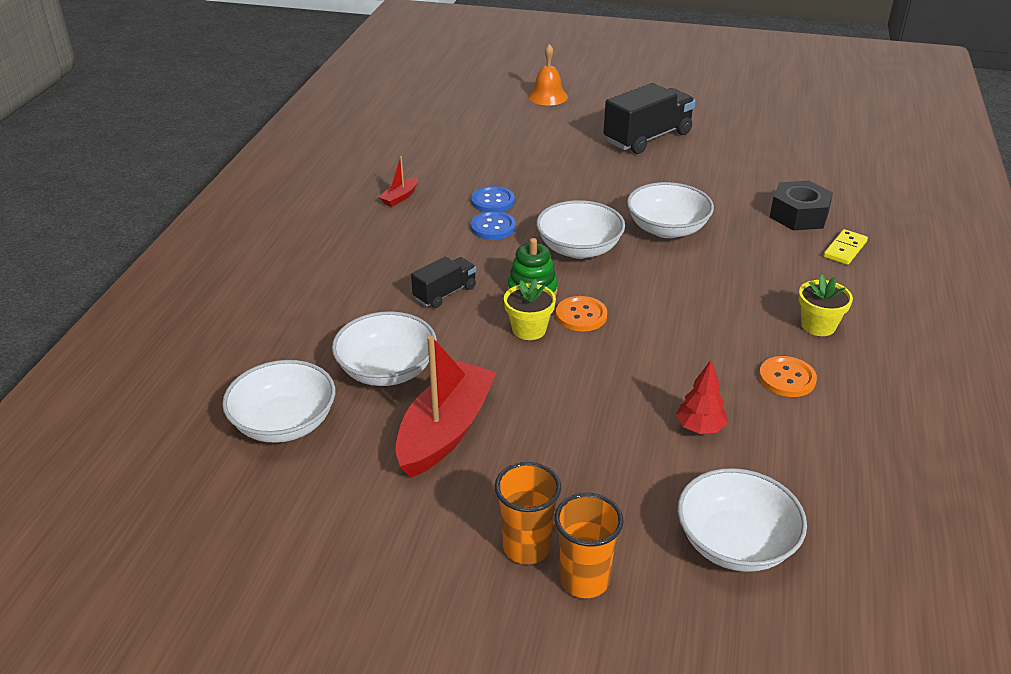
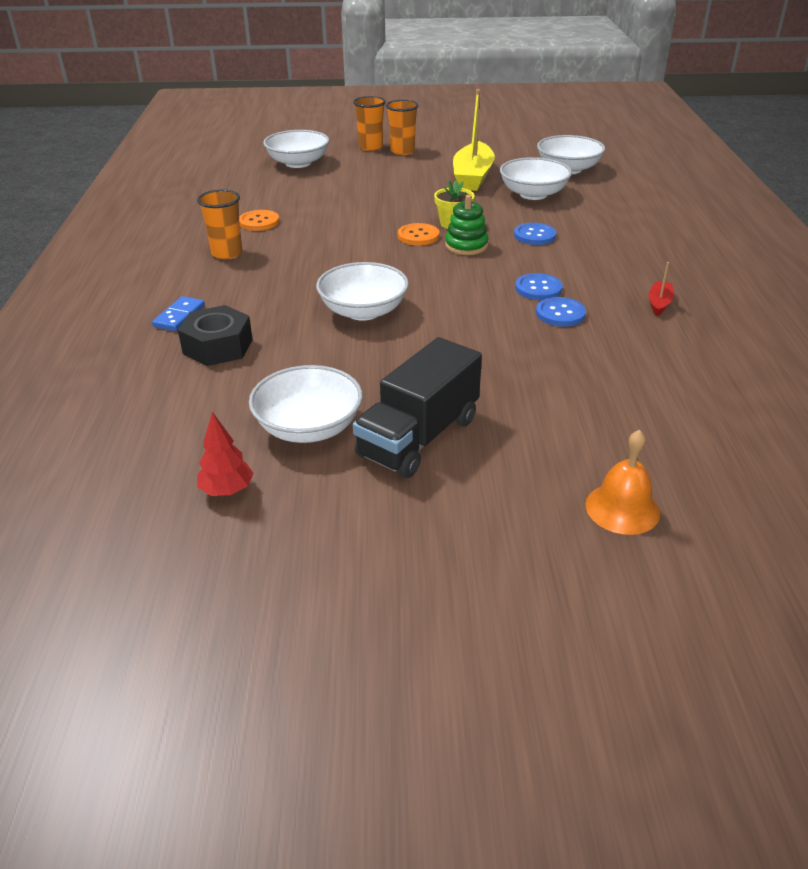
camera: 165 degrees right, 0 degrees up
red boat [396,335,497,478] -> yellow boat [453,89,495,191]
black truck [411,257,476,308] -> blue button [514,223,556,245]
white bowl [536,200,625,259] -> white bowl moved to [249,365,363,443]
red tree [676,360,728,434] -> red tree moved to [197,412,254,496]
yellow flower pot [798,275,853,336] -> orange cup [197,190,242,259]
yellow domino [823,229,868,265] -> blue domino [152,296,205,331]

